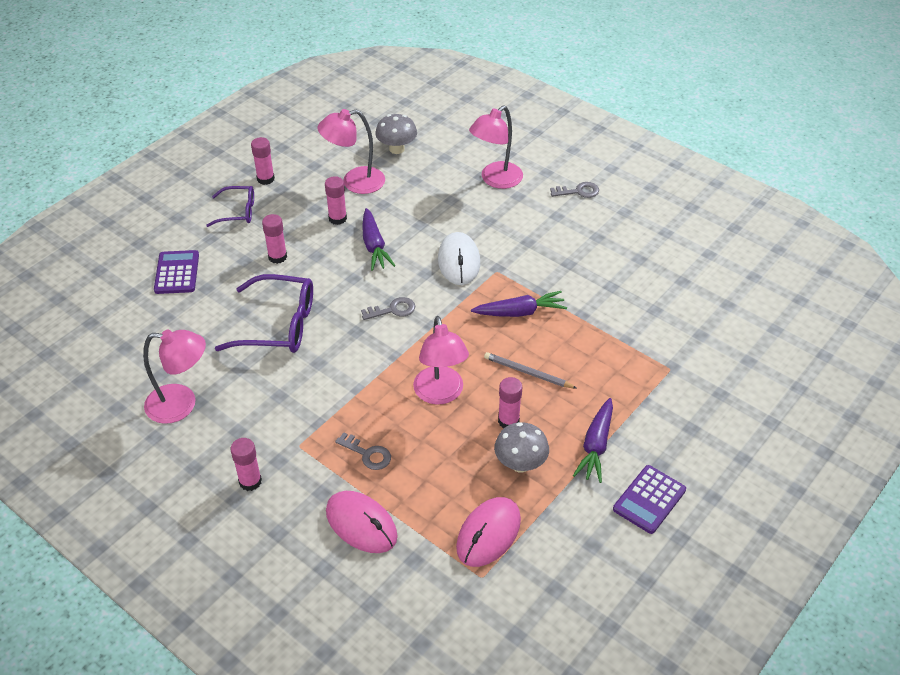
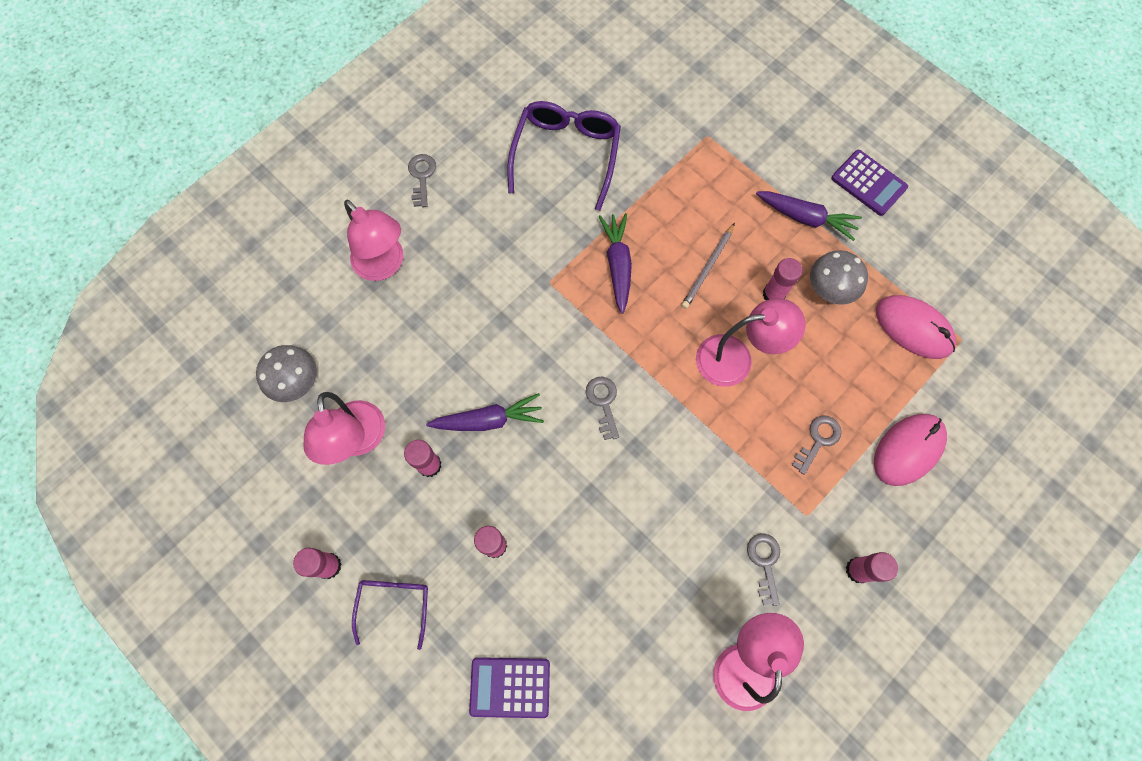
camera: 85 degrees left, 25 degrees up
purple glasses [215,274,313,353] -> purple glasses moved to [508,101,621,211]
white mouse [438,232,480,285] -> none
none -> grey key [747,534,780,606]

